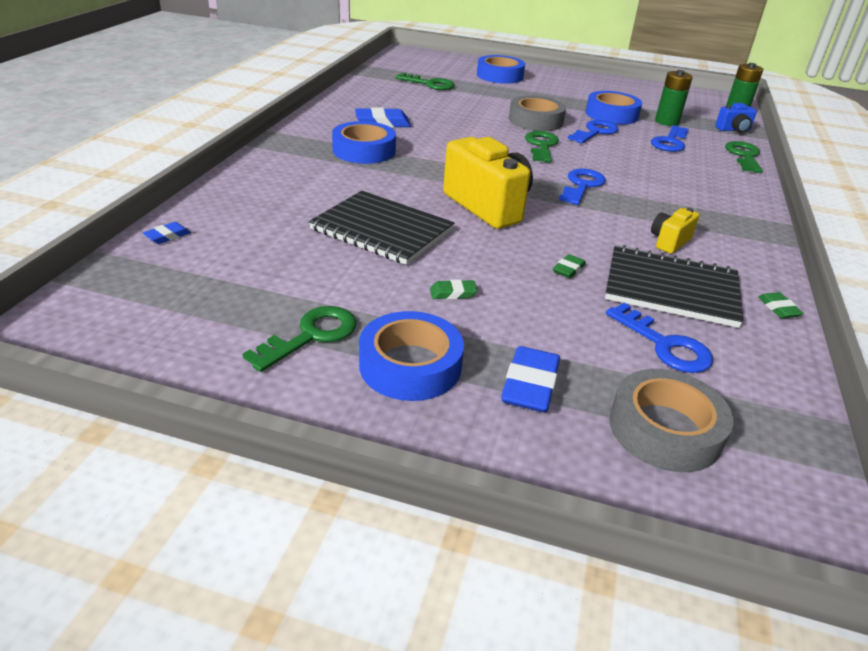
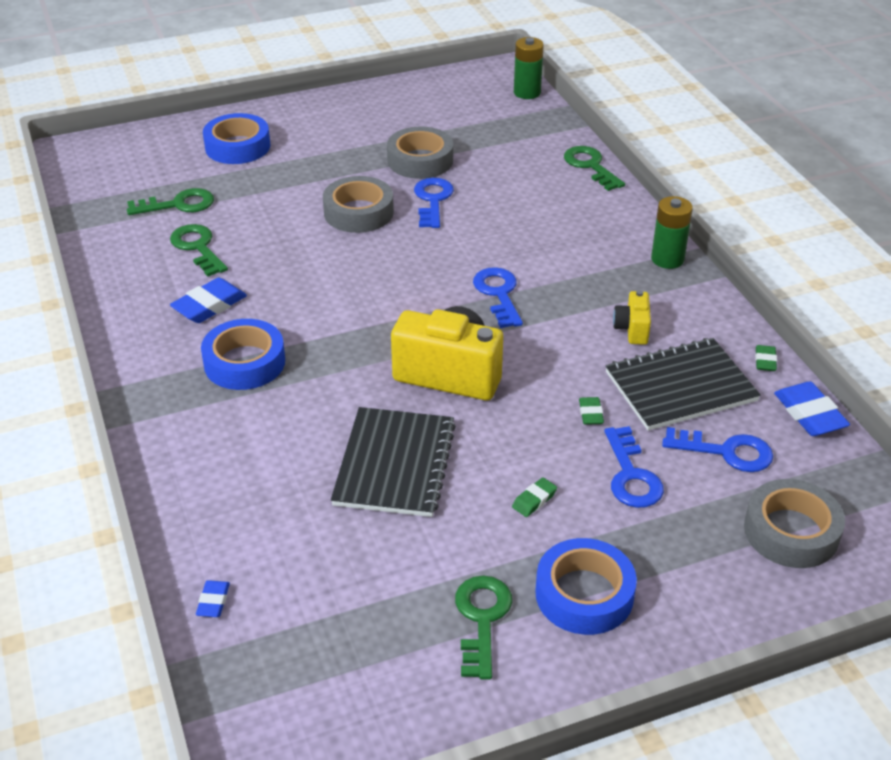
camera: 35 degrees left, 5 degrees up
black notebook [309,191,454,265] -> black notebook turned 75 degrees counterclockwise [331,407,456,517]
blue eraser [501,346,560,413] -> blue eraser moved to [774,382,850,436]
green key [525,131,559,162] -> green key moved to [170,224,228,277]
blue tape [586,91,642,125] -> grey tape [387,127,453,179]
blue key [651,125,689,152] -> blue key moved to [605,426,664,508]
green battery [655,70,693,126] -> green battery moved to [651,196,693,269]
blue camera [715,103,757,133] -> none
green eraser [758,292,804,318] -> green eraser turned 60 degrees clockwise [755,345,777,371]

